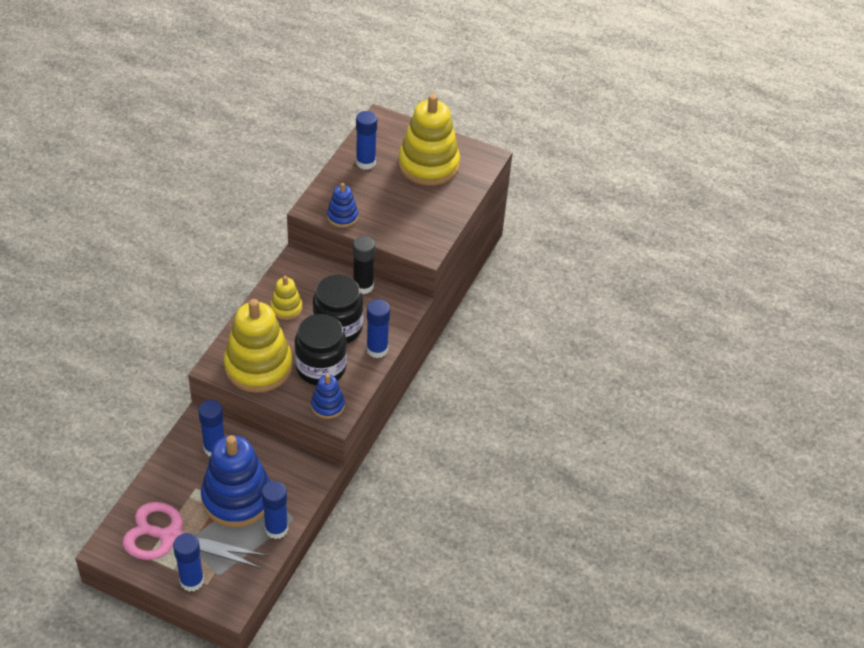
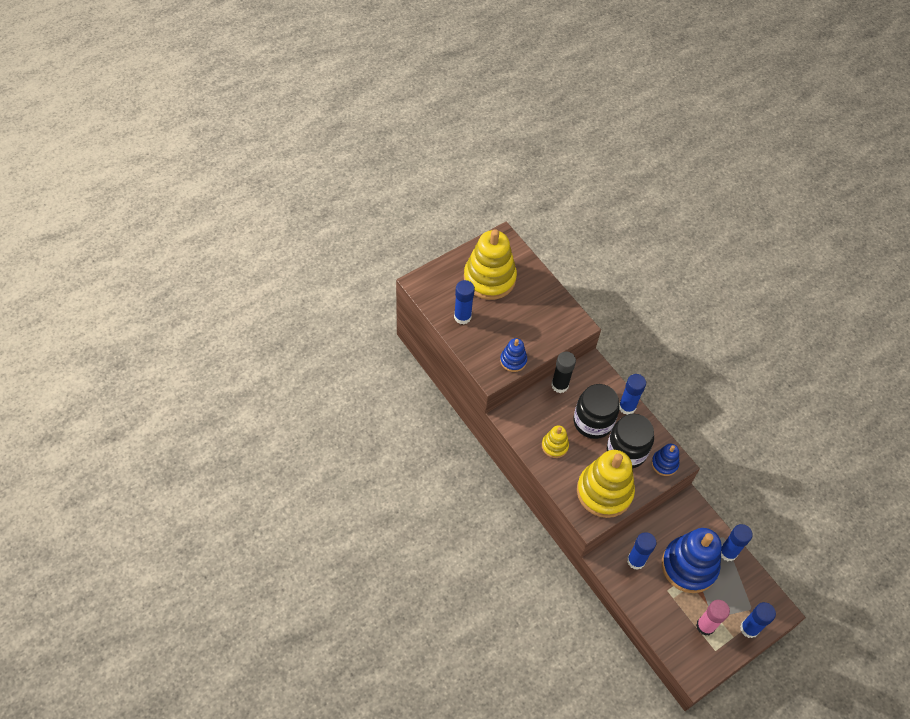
camera: 60 degrees left, 10 degrees up
pink scissors [122,502,268,569] -> pink glue stick [696,600,730,636]

